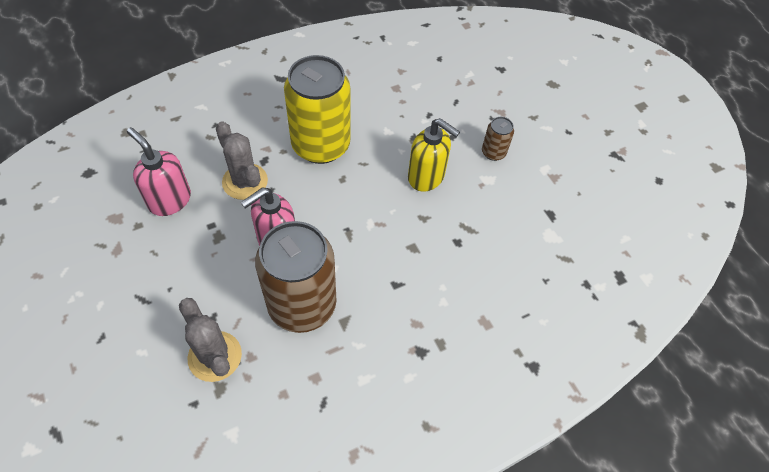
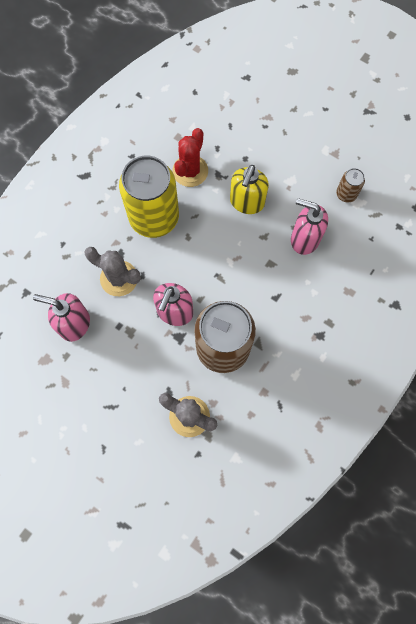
camera: 25 degrees left, 15 degrees up
yellow soap dispenser [408,118,460,192] -> yellow soap dispenser turned 105 degrees clockwise [230,165,269,214]
brown can [482,117,514,161] -> brown can moved to [336,168,365,202]
none -> red cactus [172,128,208,187]
none -> pink soap dispenser [291,198,328,255]

